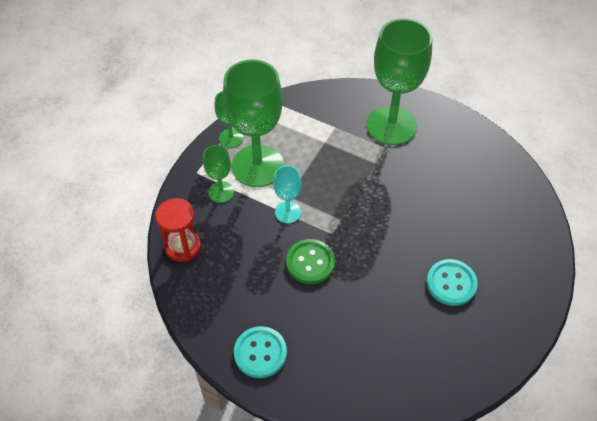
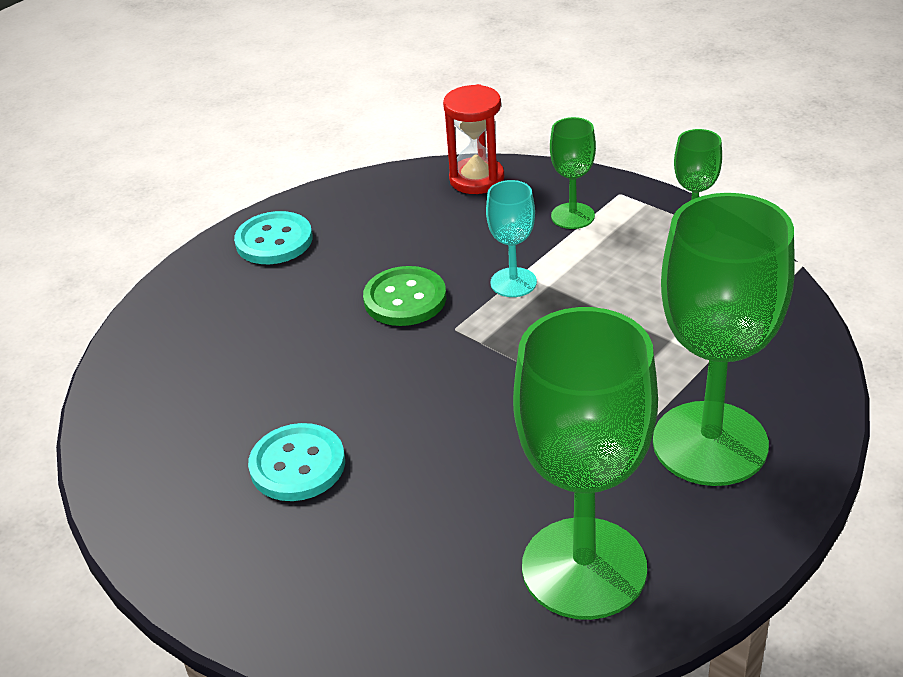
camera: 105 degrees right, 15 degrees down
green goblet [223,59,284,187] -> green goblet moved to [513,307,658,620]

